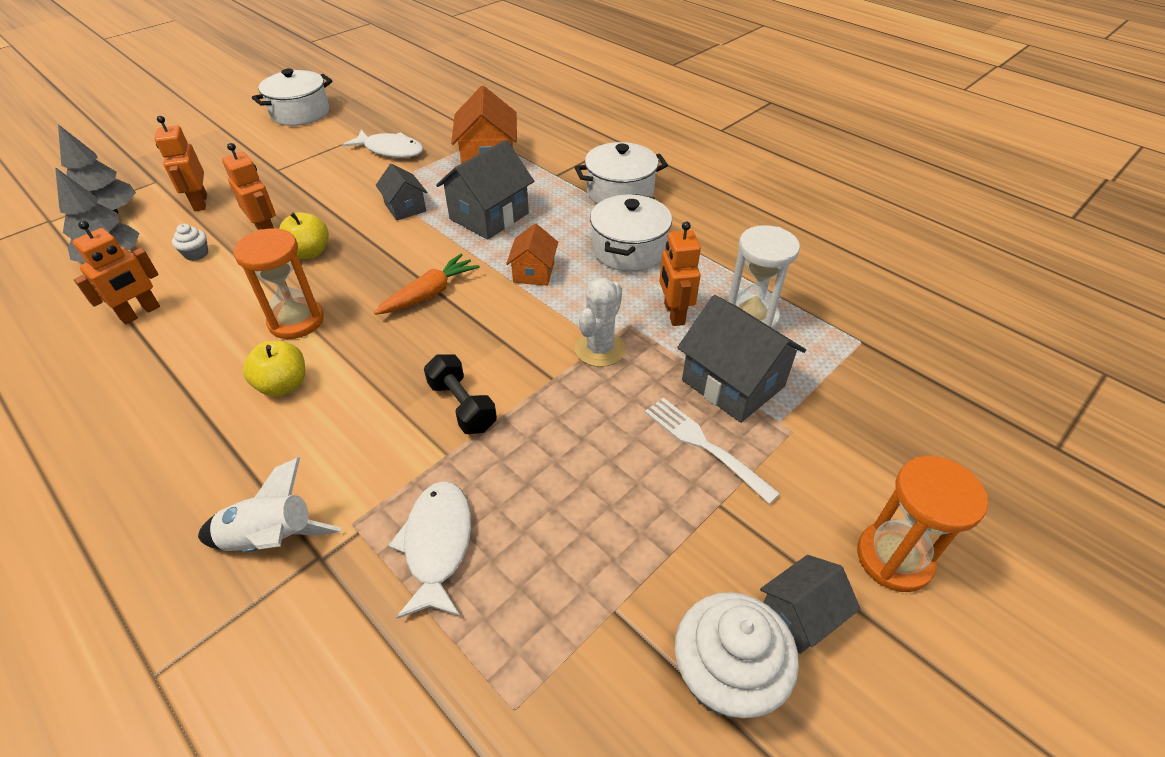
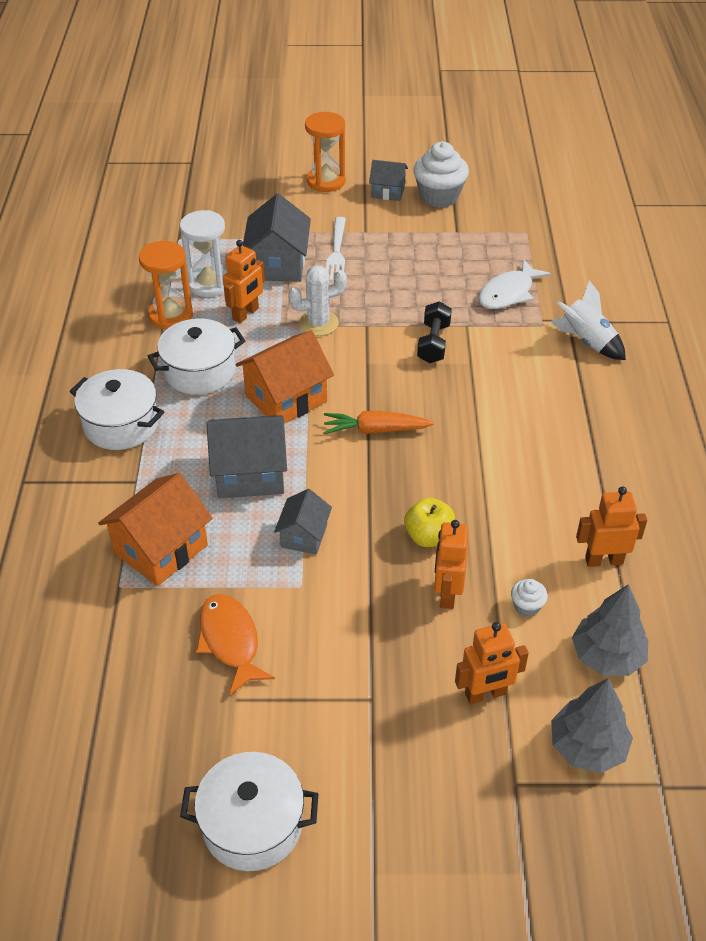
camera: 135 degrees left, 0 degrees up
orange robot [155,116,207,211] -> orange robot turned 45 degrees clockwise [455,622,529,704]
orange hourglass [234,228,324,339] -> orange hourglass moved to [139,241,193,329]
yellow apple [243,341,305,397] -> none
white fish [342,130,424,158] -> orange fish [196,594,275,695]
orange house [506,223,558,286] -> orange house [235,330,334,424], size x1.70

